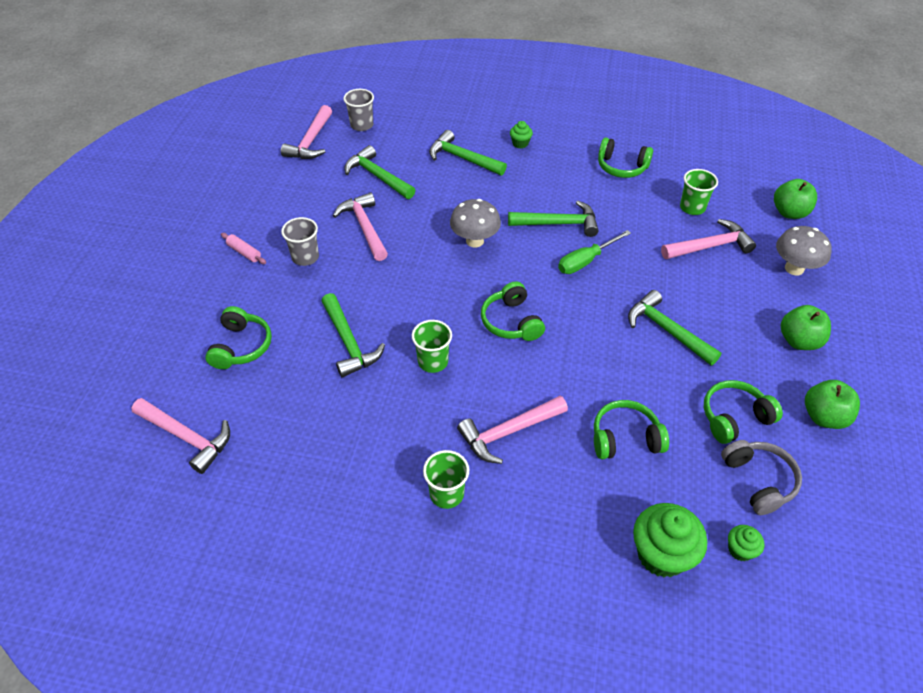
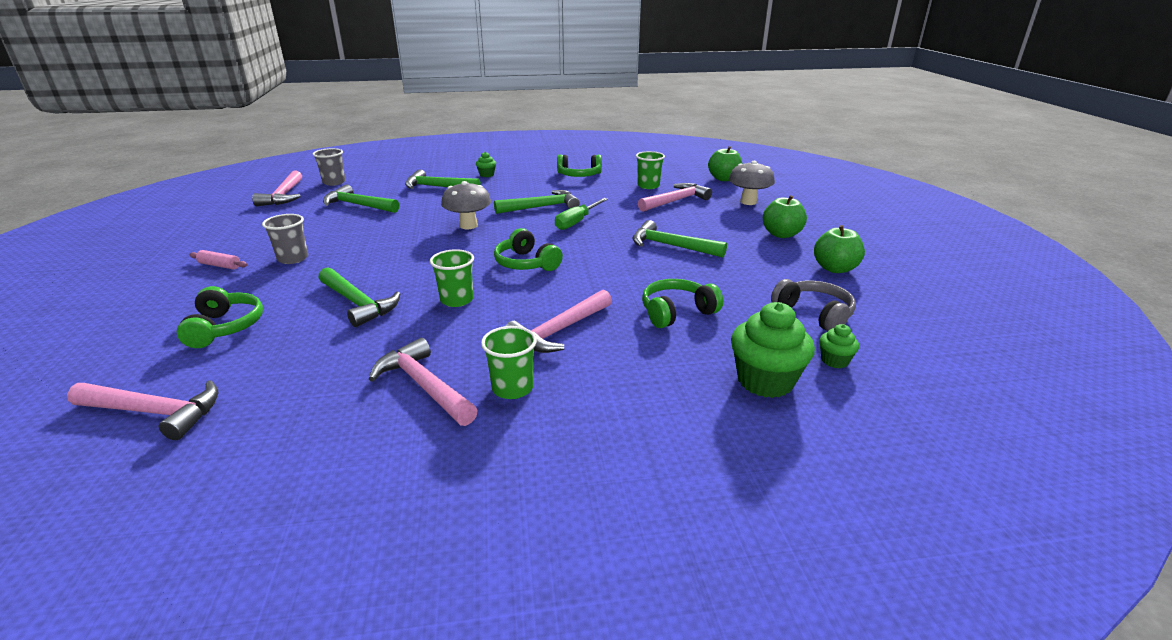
camera: 20 degrees left, 20 degrees down
pink hammer [333,193,388,261] -> pink hammer moved to [369,338,478,426]
green headphones [704,380,783,444] -> none

